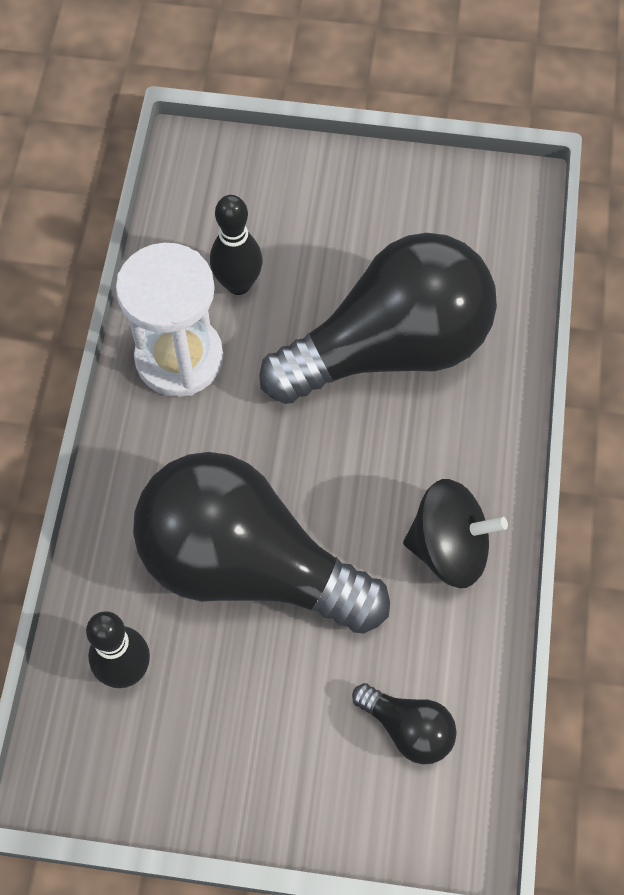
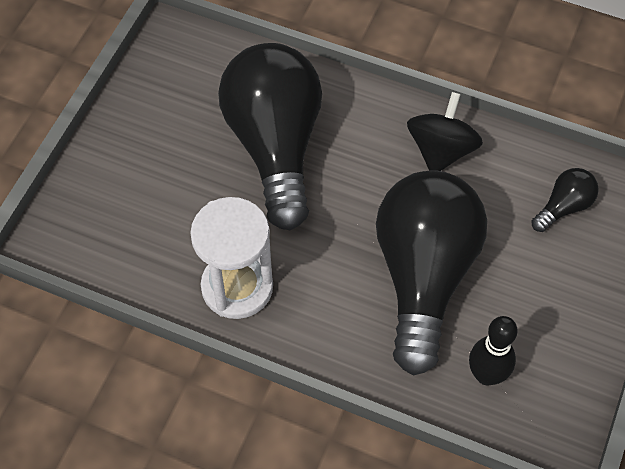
camera: 75 degrees left, 5 degrees down
black light bulb [133,452,390,633] -> black light bulb turned 150 degrees clockwise [376,170,487,376]
black bowling pin [210,195,262,295] -> none

